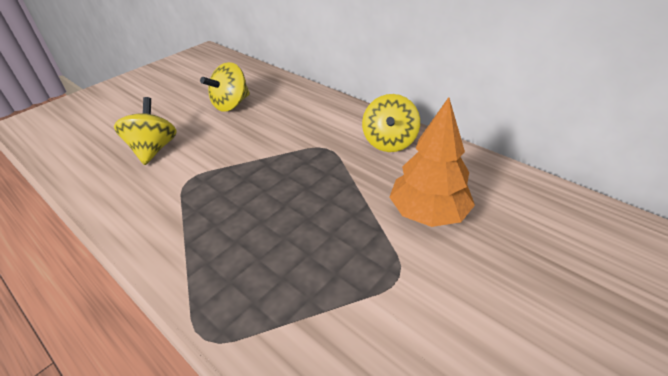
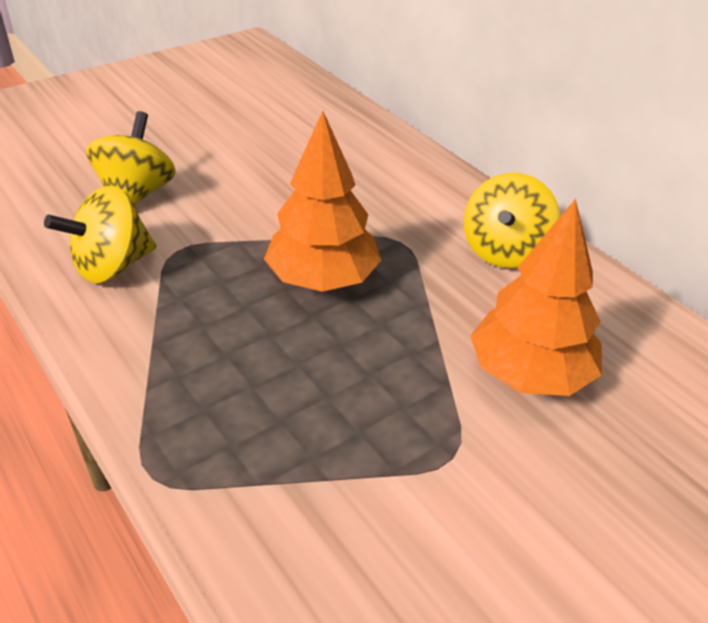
camera: 10 degrees right, 0 degrees up
yellow spinning top [200,62,250,112] -> yellow spinning top moved to [44,185,156,283]
none -> orange tree [264,111,381,292]

